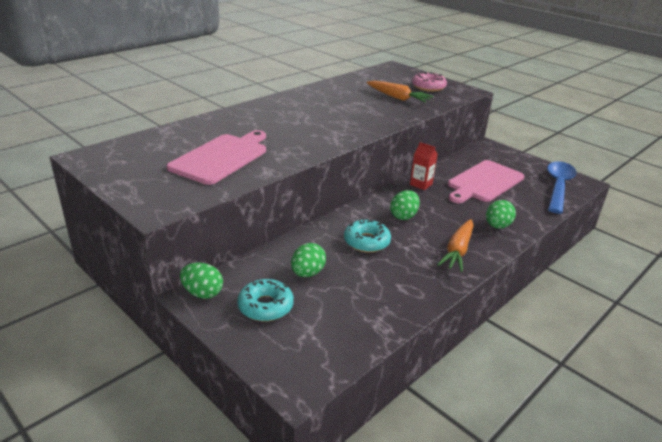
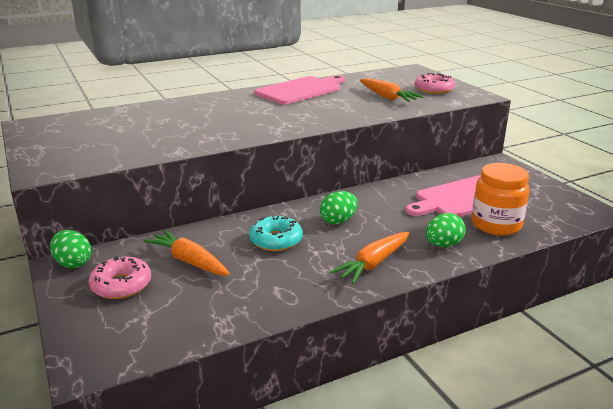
camera: 20 degrees right, 5 degrees down
pink cutting board [167,130,266,185] -> pink cutting board moved to [254,75,345,104]
turquoise donut [237,279,294,321] -> pink donut [88,256,151,299]
green egg [291,243,326,277] -> orange carrot [143,230,230,275]
red carton [410,142,438,190] -> none
blue spoon [547,161,577,214] -> none
none -> orange jar [472,163,530,236]

